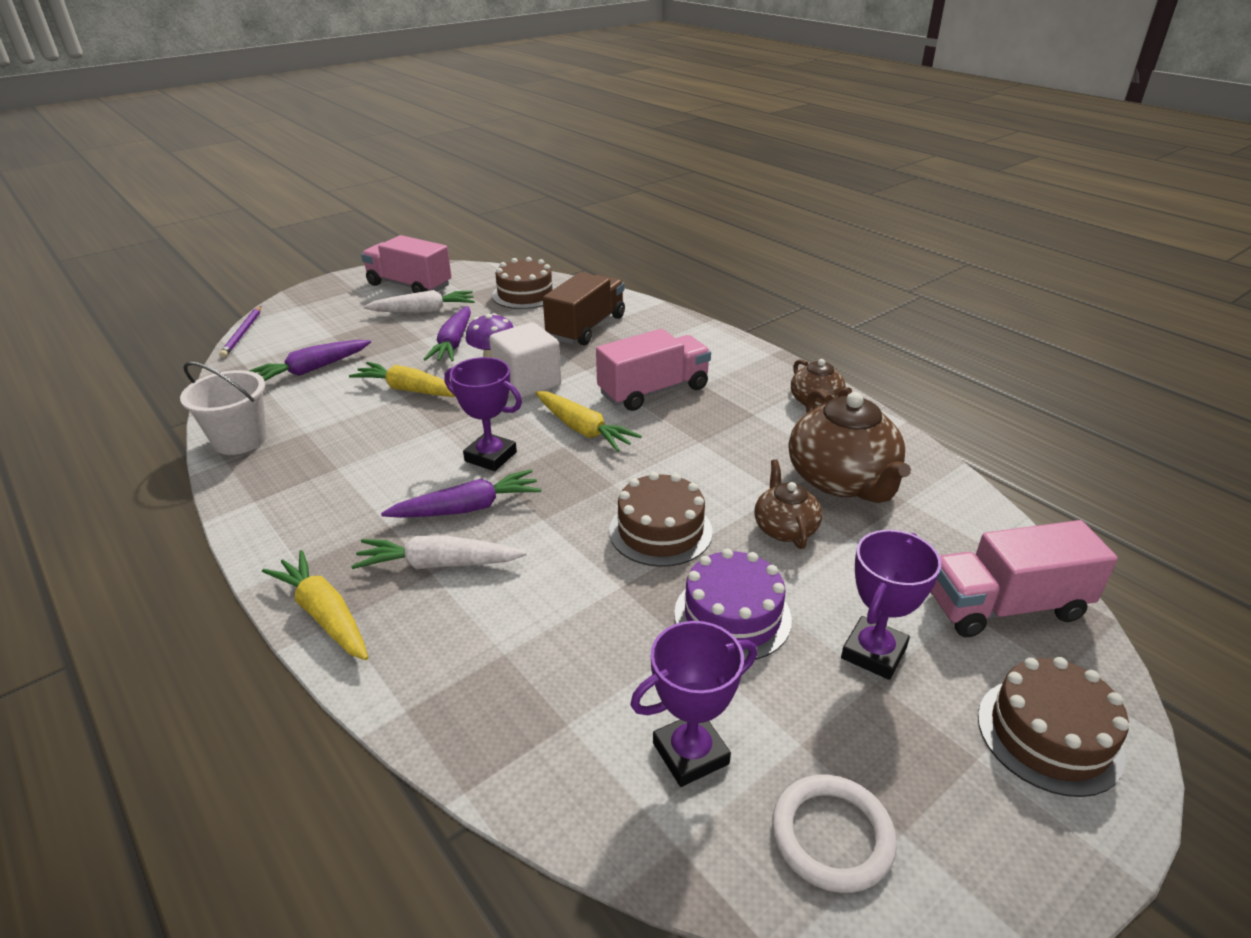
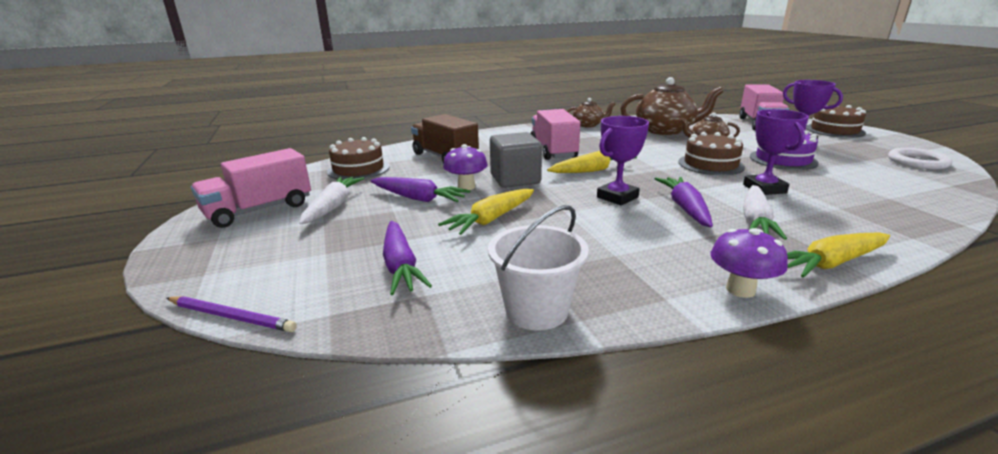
camera: 70 degrees left, 10 degrees down
white cube [489,322,561,399] -> grey cube [490,132,542,188]
purple trophy [630,621,757,787] -> purple trophy moved to [743,109,809,195]
none -> purple mushroom [711,228,788,298]

